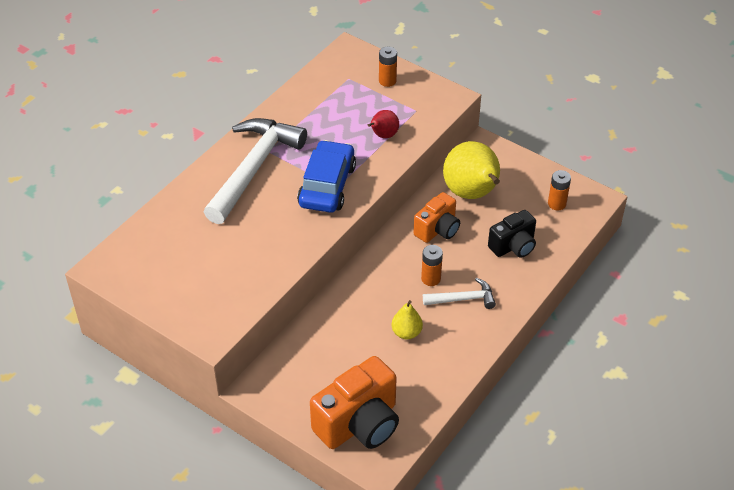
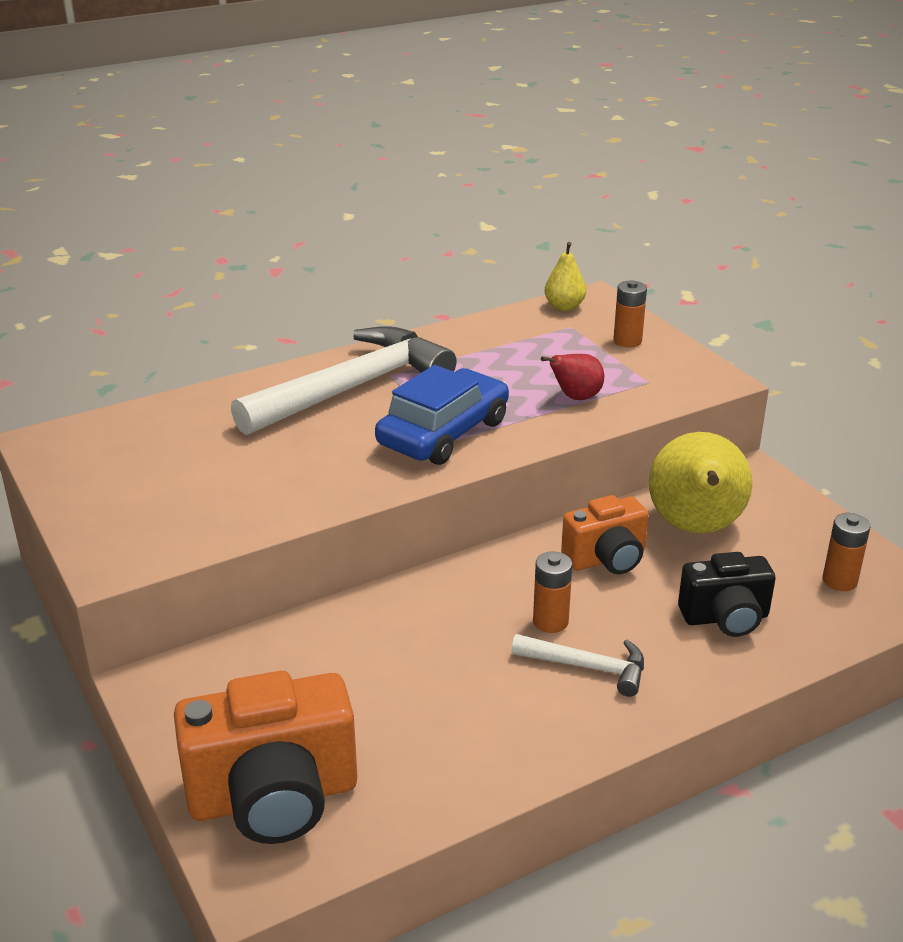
camera: 25 degrees right, 15 degrees down
yellow pear [392,300,423,339] -> yellow pear moved to [544,242,586,311]

